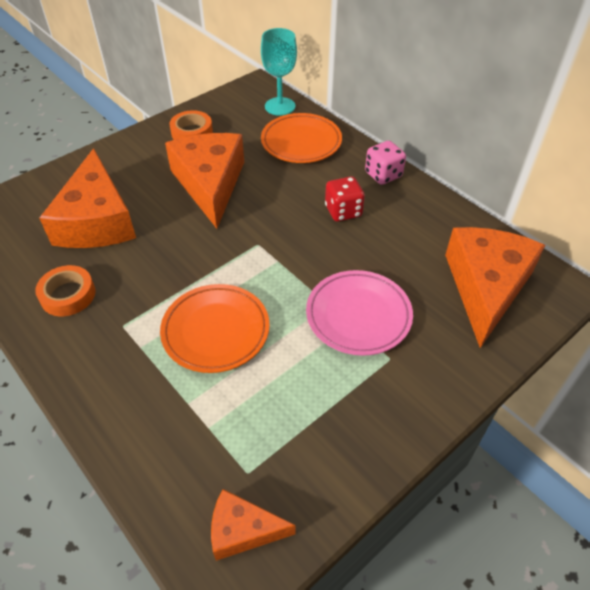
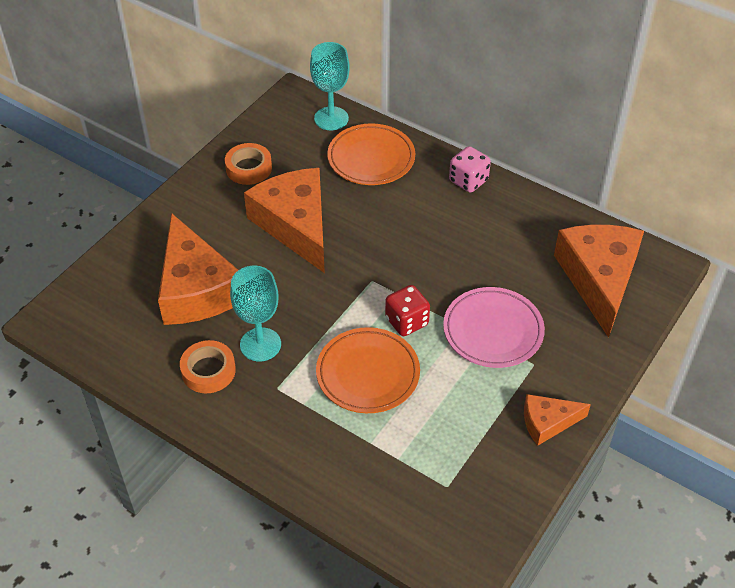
camera: 15 degrees left, 0 degrees up
orange cheese [211,489,295,561] -> orange cheese moved to [524,394,591,446]
red dice [325,176,365,221] -> red dice moved to [385,285,430,336]
none -> turquoise goblet [230,266,281,361]

